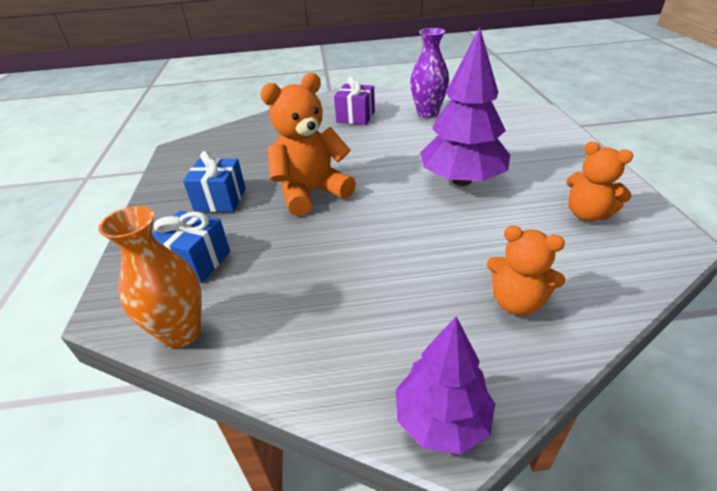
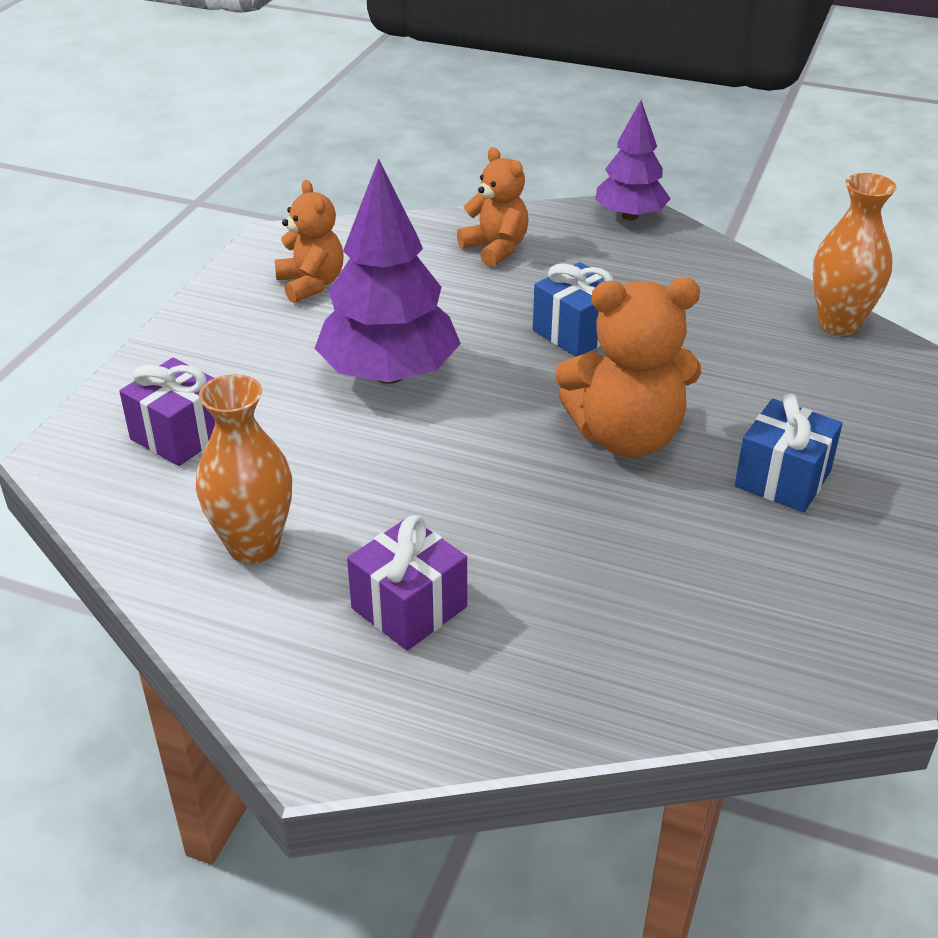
camera: 155 degrees left, 0 degrees up
blue gift [153,211,230,283] -> blue gift moved to [533,262,623,357]
purple vase [410,28,449,118] -> orange vase [196,374,292,564]
none -> purple gift [119,358,215,466]

